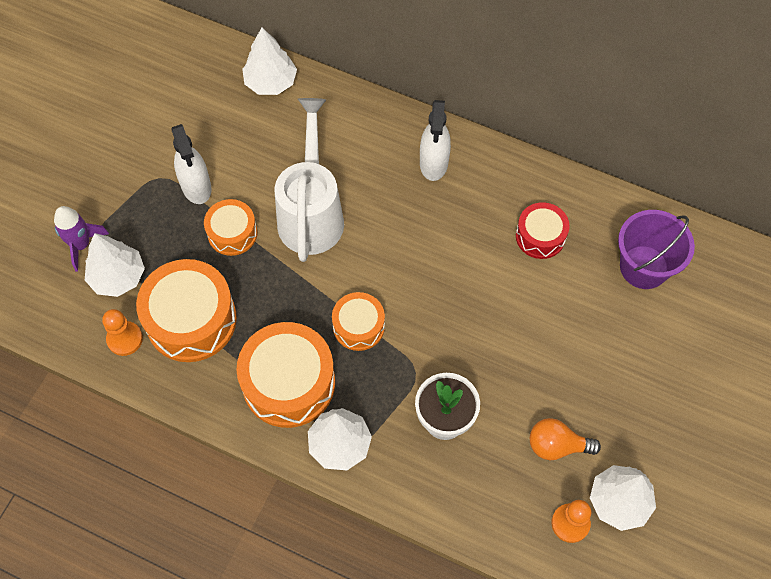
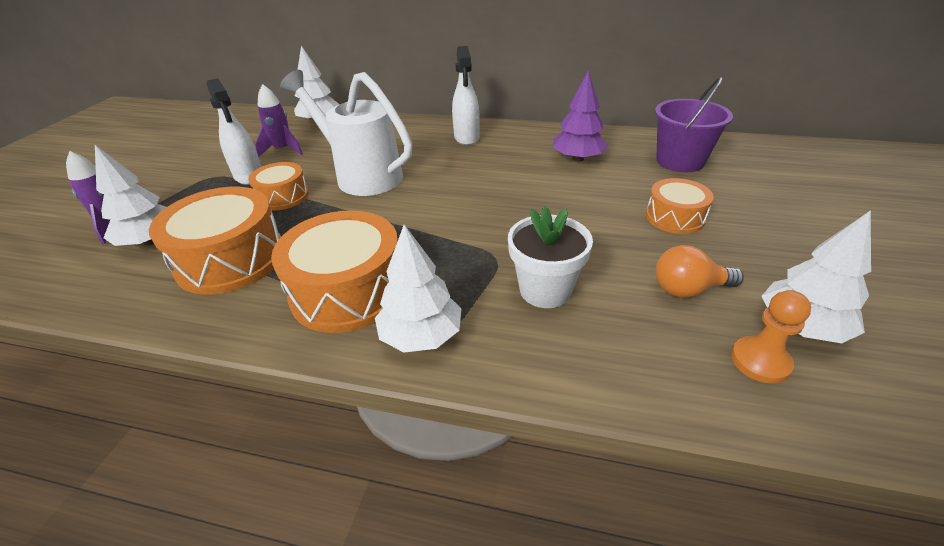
camera: 10 degrees left, 25 degrees down
orange pawn [102,309,143,356] -> none
white watering can [275,98,344,262] -> white watering can turned 45 degrees counterclockwise [280,70,412,196]
orange drum [332,292,385,351] -> orange drum moved to [646,178,714,234]
red drum [516,202,570,259] -> purple tree [552,70,608,162]
none -> purple rocket [255,84,303,157]

